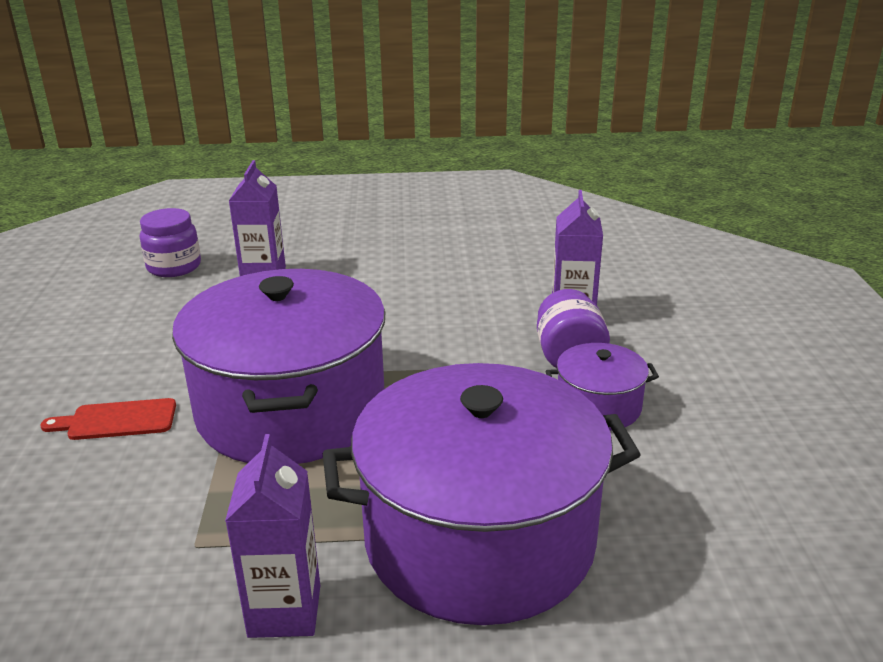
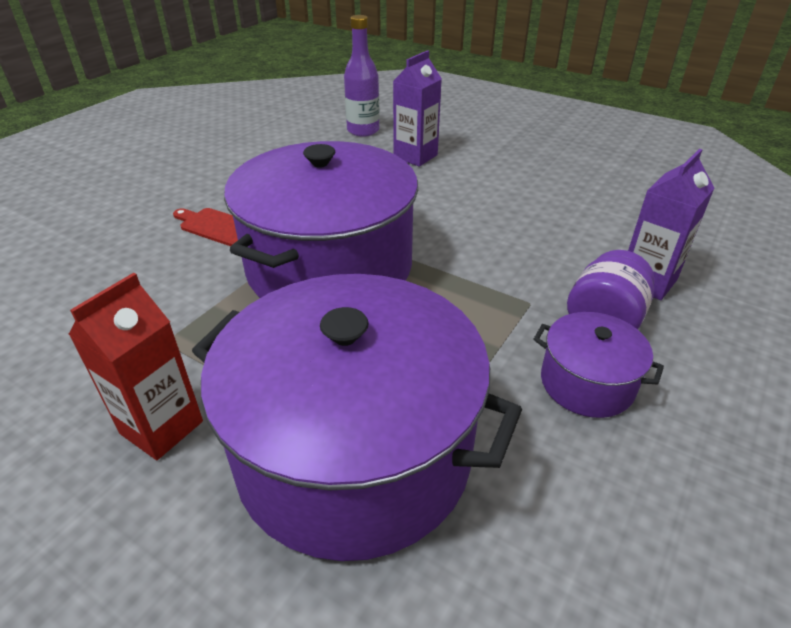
camera: 35 degrees right, 10 degrees up
purple jar [140,208,201,277] -> purple bottle [344,15,380,137]
purple carton [225,434,320,638] -> red carton [69,273,203,460]

